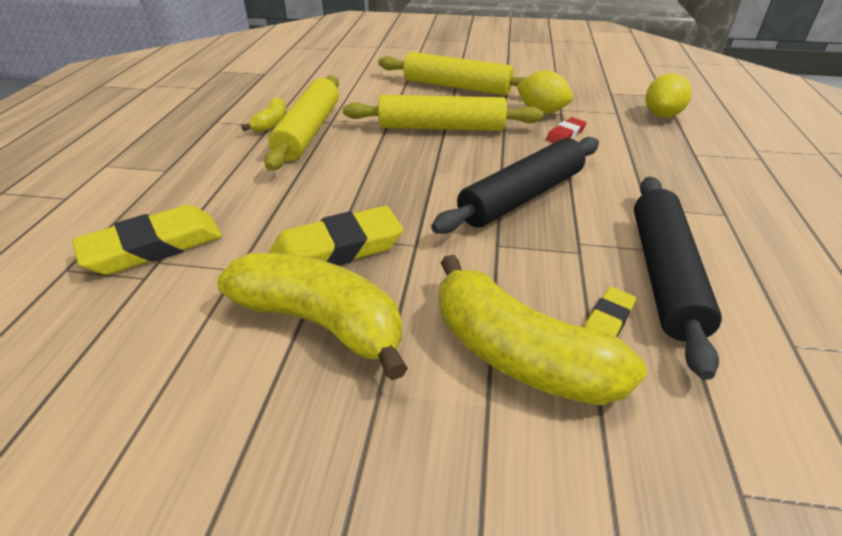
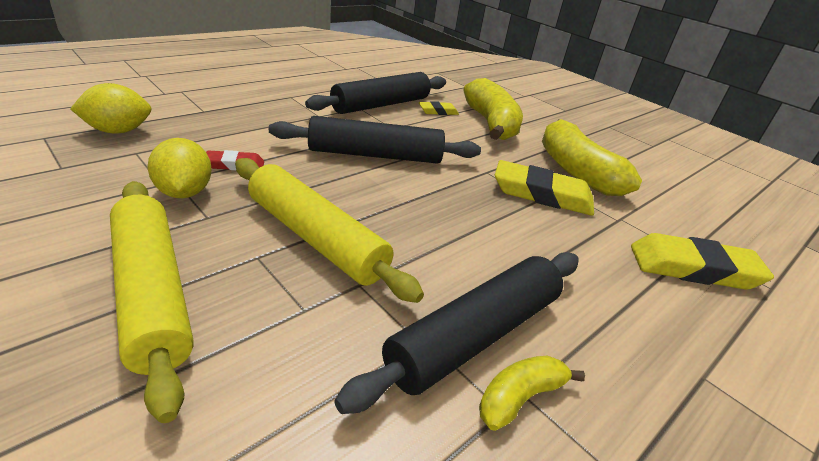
camera: 145 degrees left, 5 degrees down
yellow rolling pin [264,75,339,171] -> black rolling pin [334,252,579,414]

